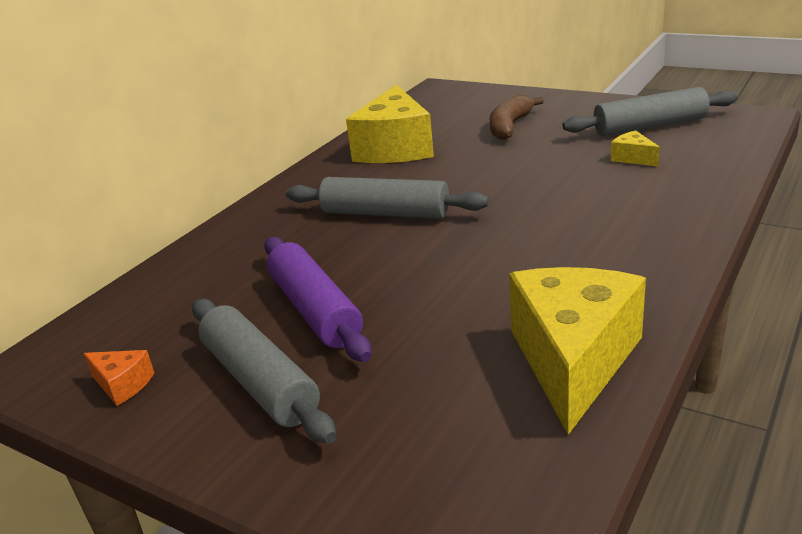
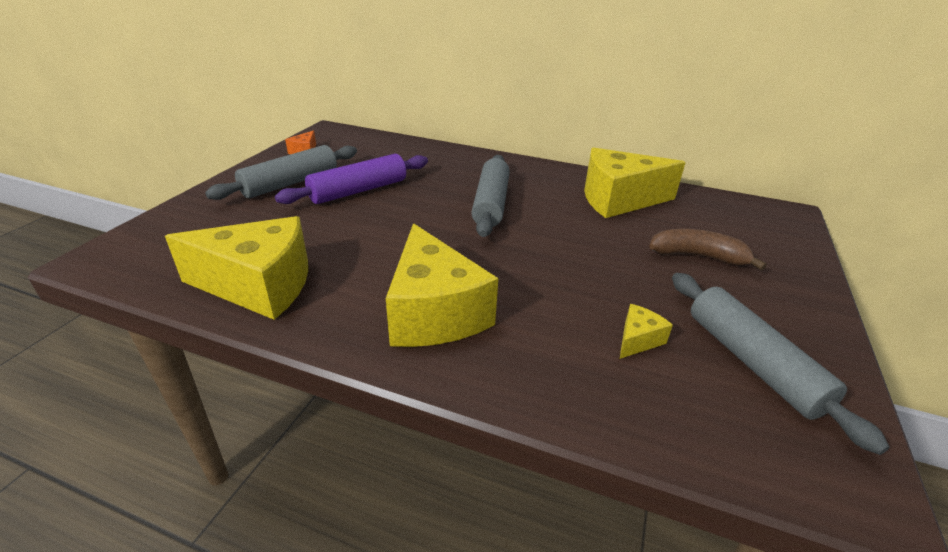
camera: 75 degrees right, 5 degrees up
none -> yellow cheese [386,224,498,347]

